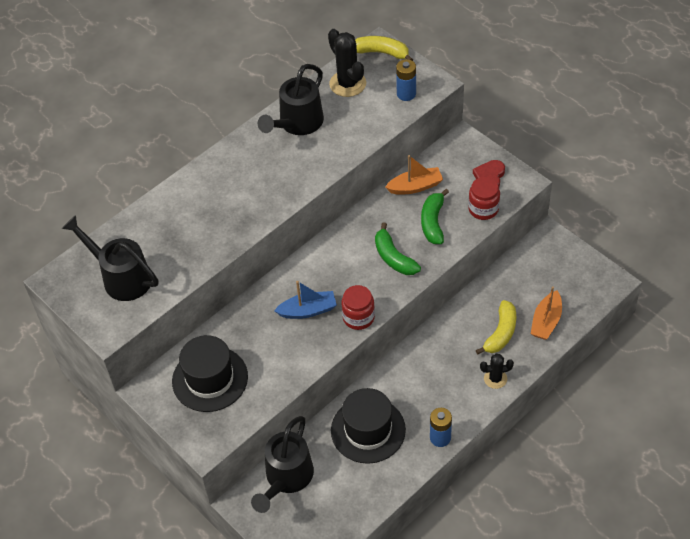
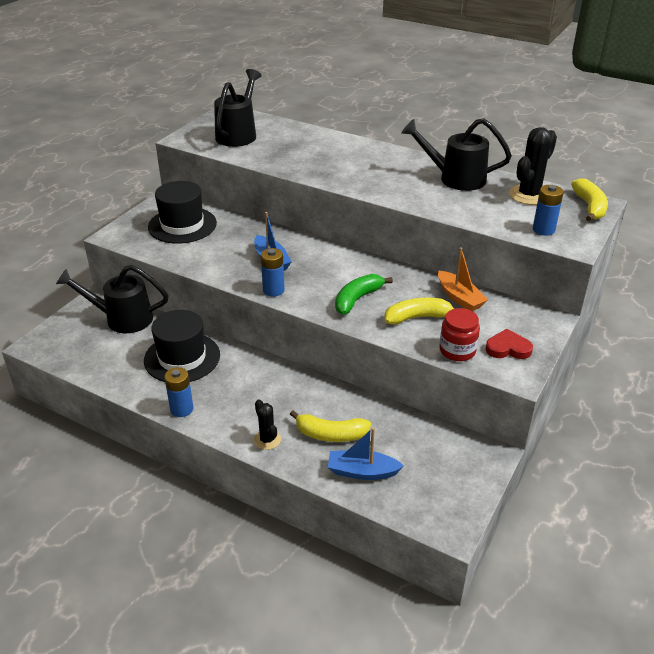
camera: 70 degrees right, 15 degrees down
red jar [341,285,375,330] -> blue battery [261,248,285,297]
green banana [421,189,449,244] -> yellow banana [384,298,454,325]
orange boat [531,286,562,340] -> blue boat [328,427,404,480]

